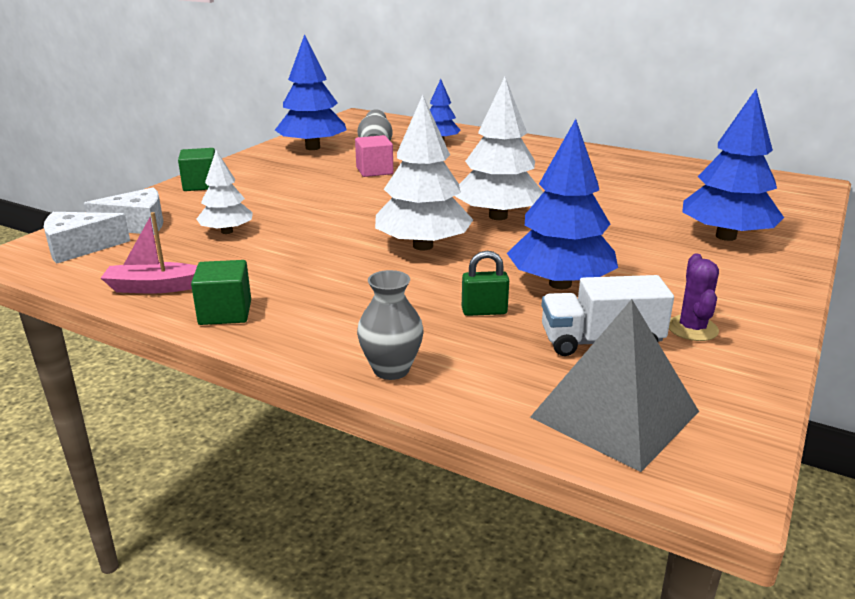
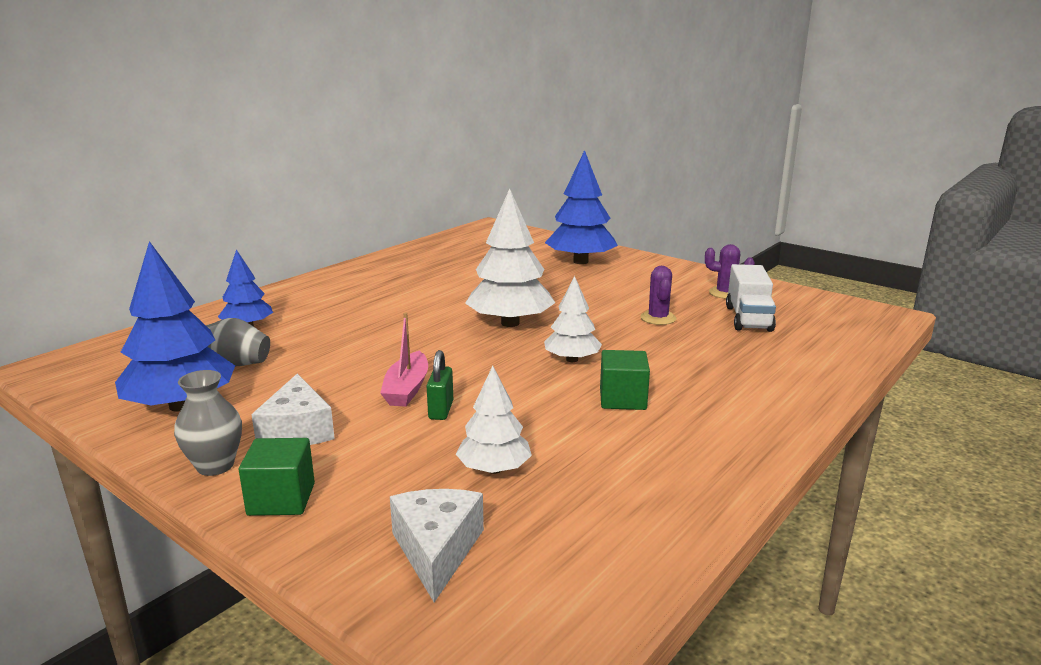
camera: 80 degrees left, 5 degrees down
white cheese [44,212,130,263] -> white cheese moved to [251,374,335,445]
pink boat [101,212,197,293] -> pink boat moved to [380,313,428,407]
green cube [191,260,251,325] -> green cube moved to [600,350,650,410]
pink cube [355,135,393,177] -> none
grey vase [357,270,424,380] -> grey vase moved to [174,370,242,476]
white tree [375,95,473,251] -> white tree [544,276,602,362], size x0.59
green padlock [462,251,509,316] -> green padlock moved to [427,350,453,420]
blue tree [507,119,618,289] -> purple cactus [640,266,677,325]
grey pyramid [530,299,699,472] -> none

